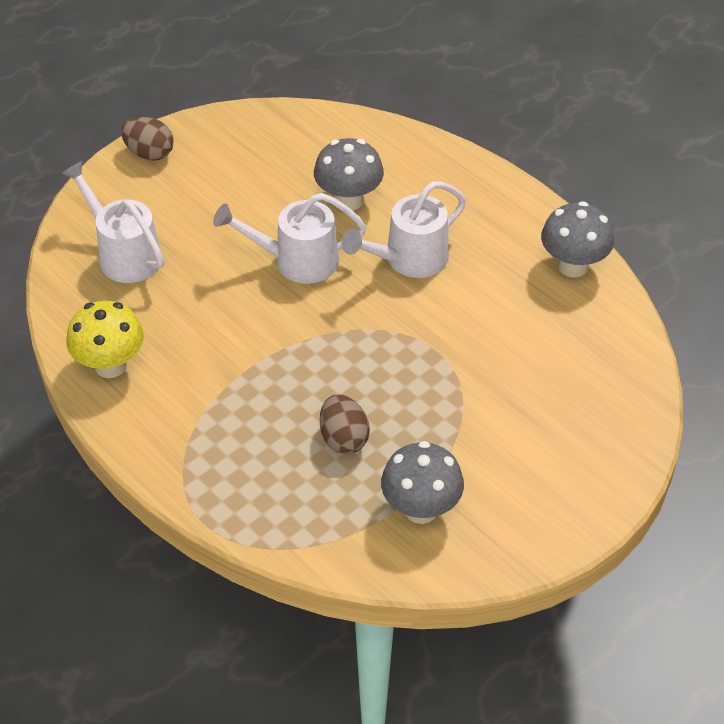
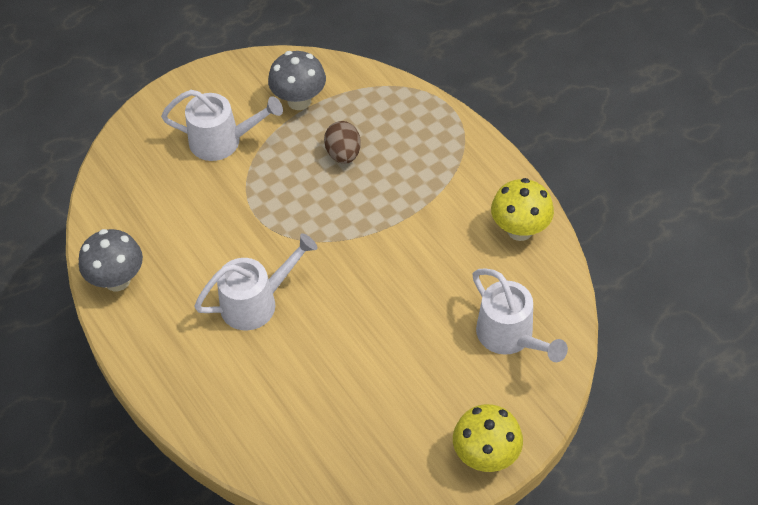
camera: 170 degrees left, 5 degrees up
brown egg [121,117,174,161] -> yellow mushroom [453,404,523,472]
white watering can [213,193,366,284] -> white watering can moved to [161,90,283,161]
grey mushroom [314,138,384,211] -> none

